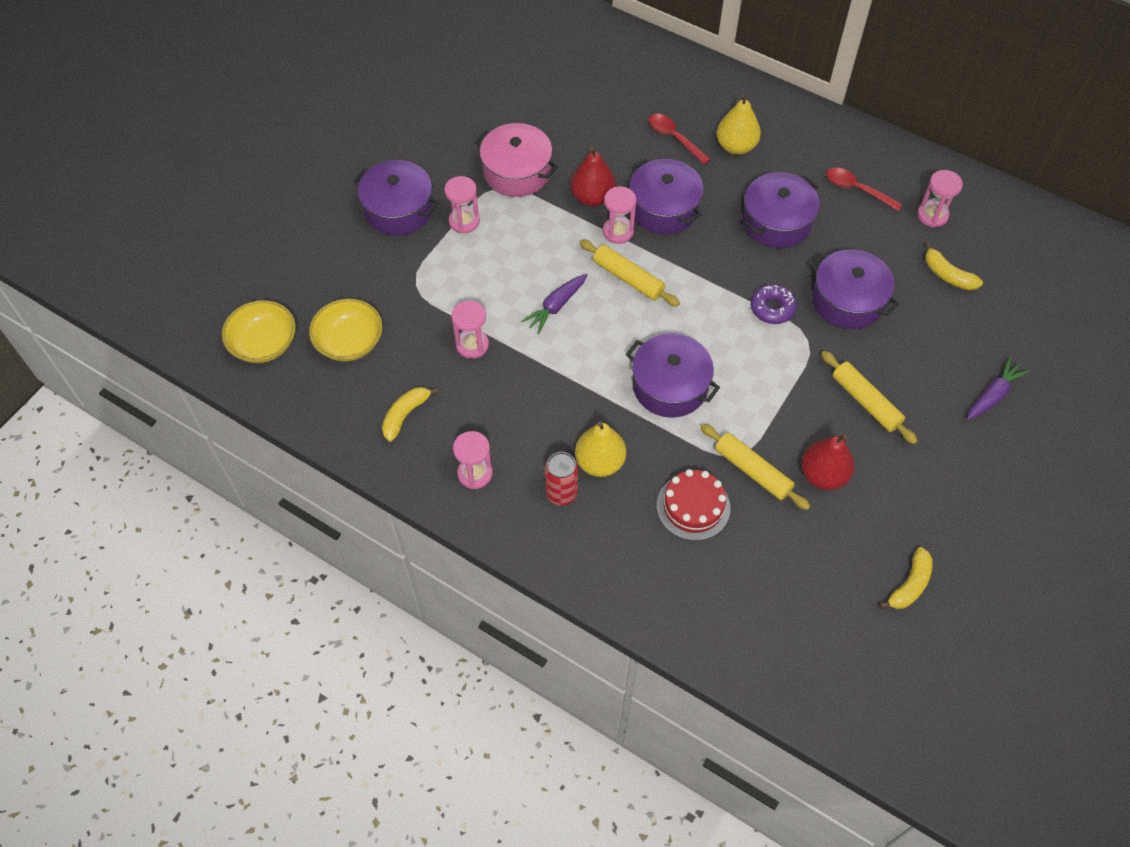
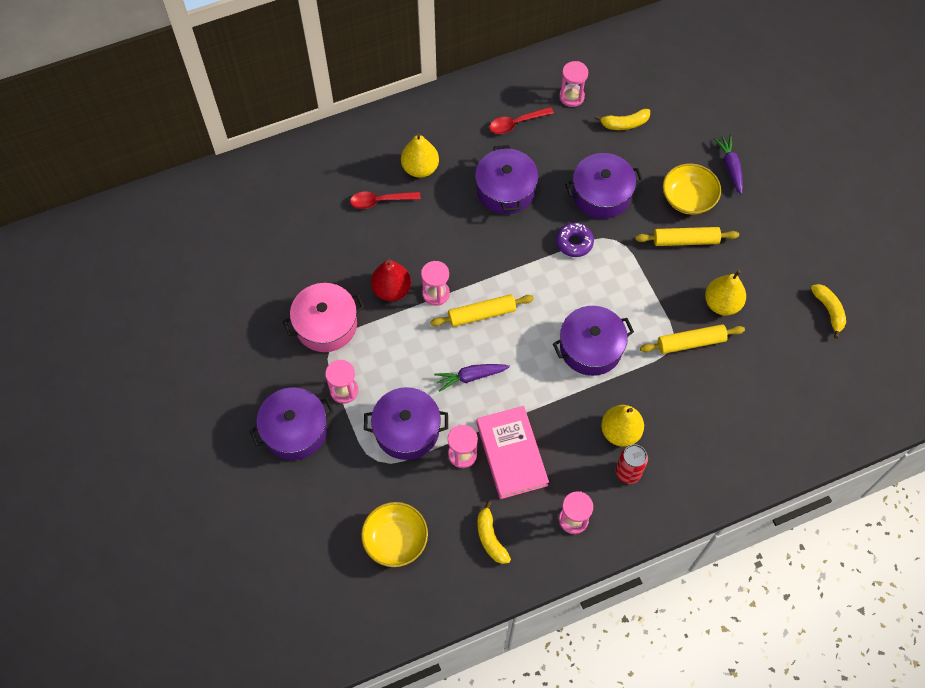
camera: 55 degrees left, 5 degrees up
yellow bowl [222,300,296,363] -> yellow bowl moved to [663,163,721,215]
purple carrot [521,274,587,334] -> purple carrot turned 90 degrees clockwise [434,364,510,392]
purple pot [629,159,704,234] -> purple pot moved to [364,387,448,460]
red cake [657,469,730,541] -> none
red pear [801,434,854,490] -> yellow pear [705,270,746,316]
none -> pink book [476,406,549,499]

